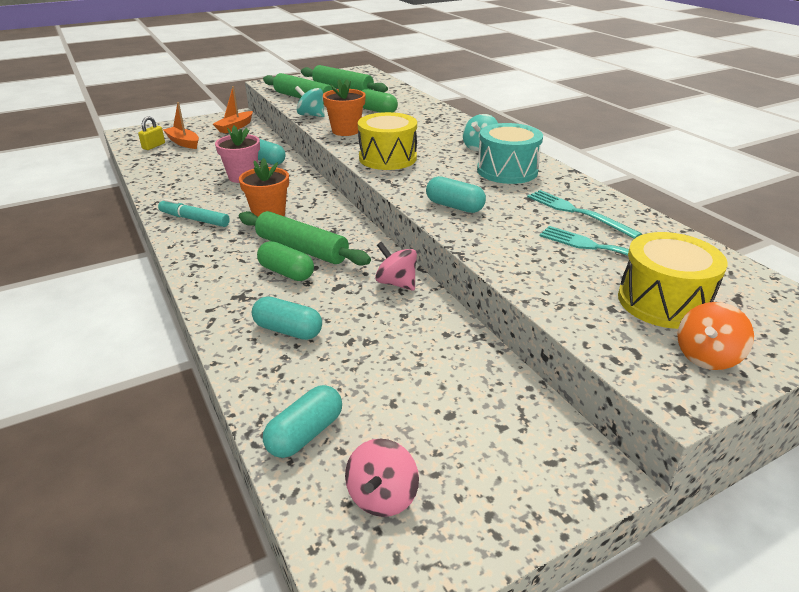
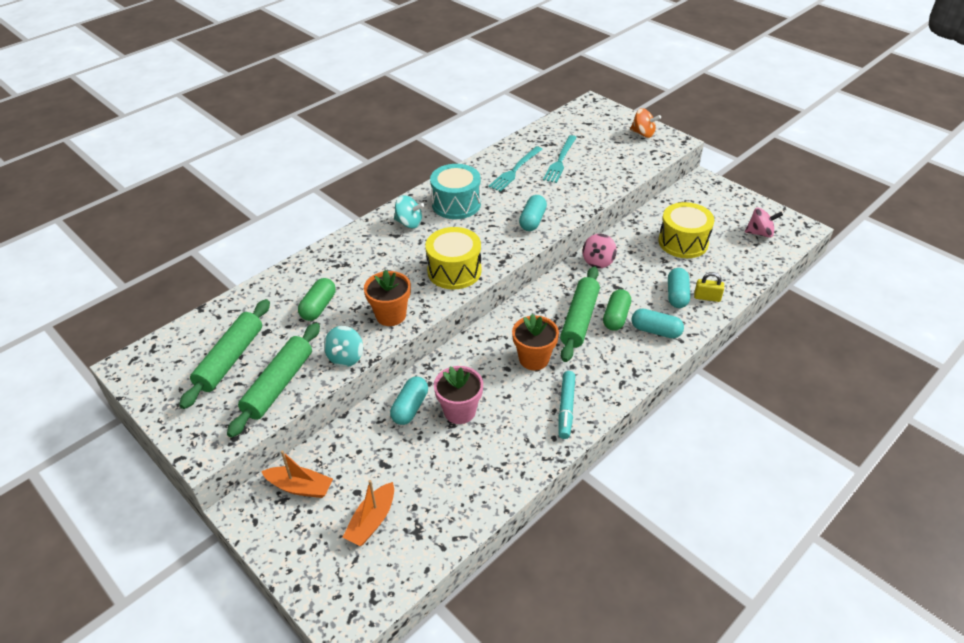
camera: 105 degrees left, 10 degrees up
yellow padlock [138,116,165,150] -> yellow padlock moved to [694,272,724,302]
turquoise capsule [263,385,342,458] -> turquoise capsule moved to [631,309,684,338]
yellow drum [618,232,727,329] -> yellow drum moved to [658,202,715,258]

